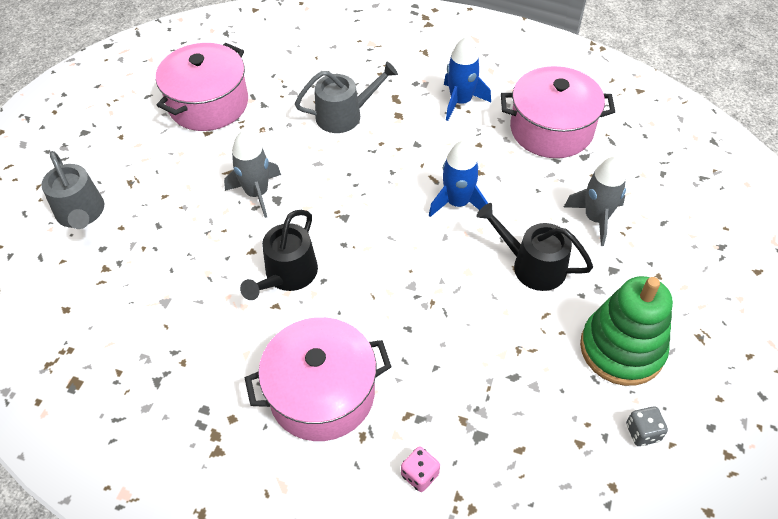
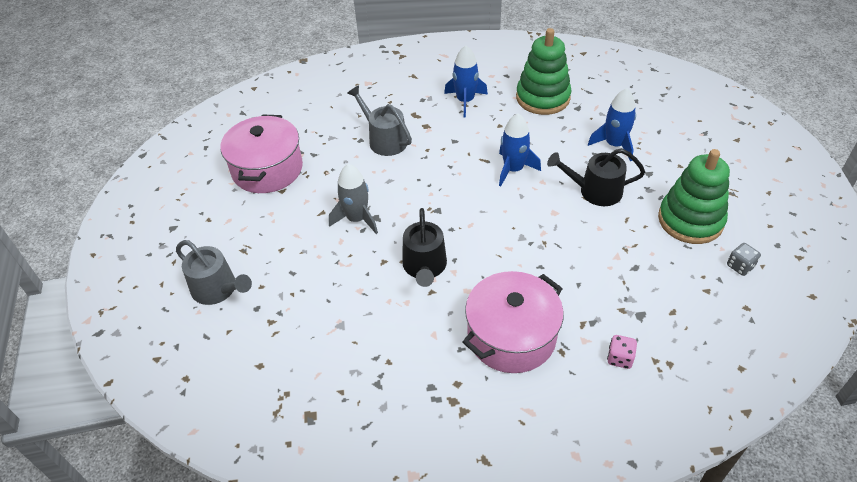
camera: 25 degrees left, 5 degrees down
grey watering can [295,61,398,133] -> grey watering can turned 90 degrees counterclockwise [347,85,412,156]
pink pot [501,66,615,158] -> green stacking toy [516,28,572,115]
grey rocket [564,156,626,246] -> blue rocket [588,88,636,161]

